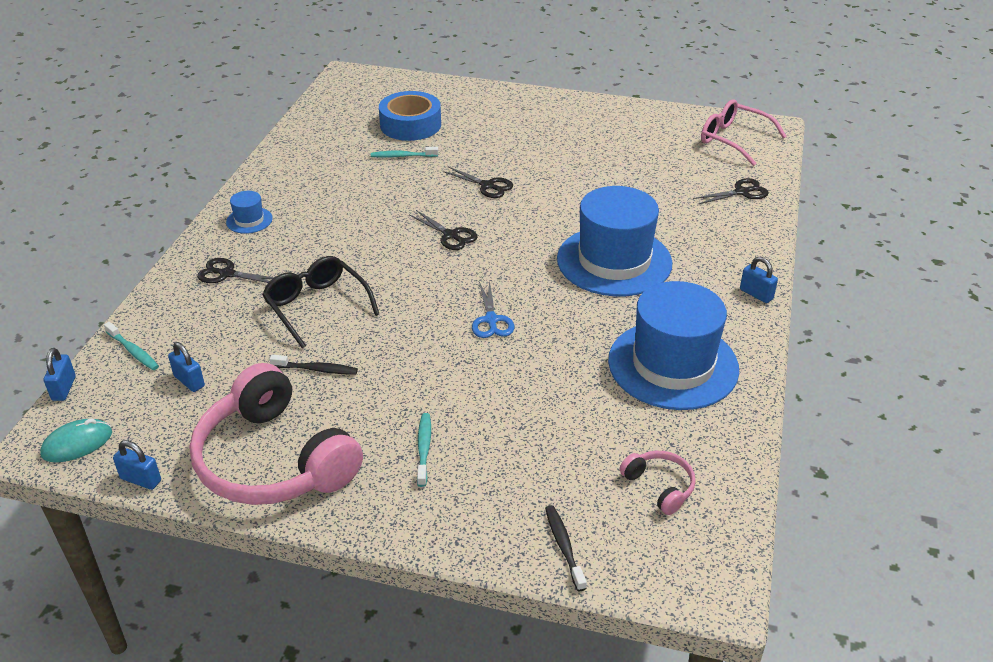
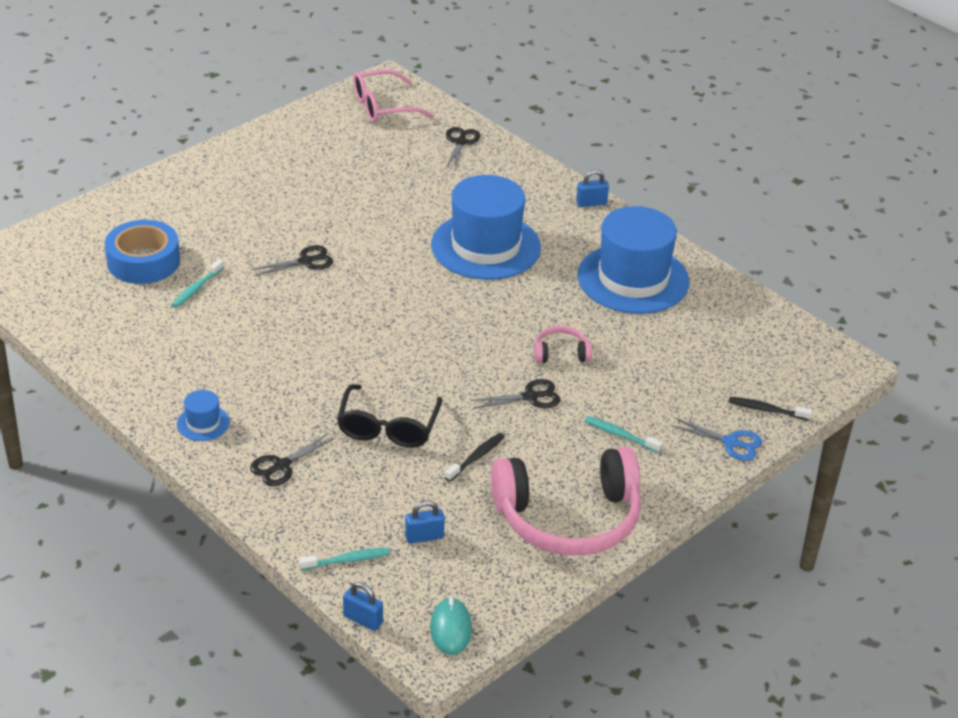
camera: 60 degrees left, 0 degrees up
blue padlock [113,440,161,490] -> none
black glasses [262,256,379,348] -> black glasses turned 75 degrees counterclockwise [337,384,443,448]
black scissors [409,210,477,250] -> black scissors moved to [470,379,561,409]
blue scissors [472,280,514,338] -> blue scissors moved to [671,418,762,461]
pink headphones [620,451,696,515] -> pink headphones moved to [534,326,592,363]

